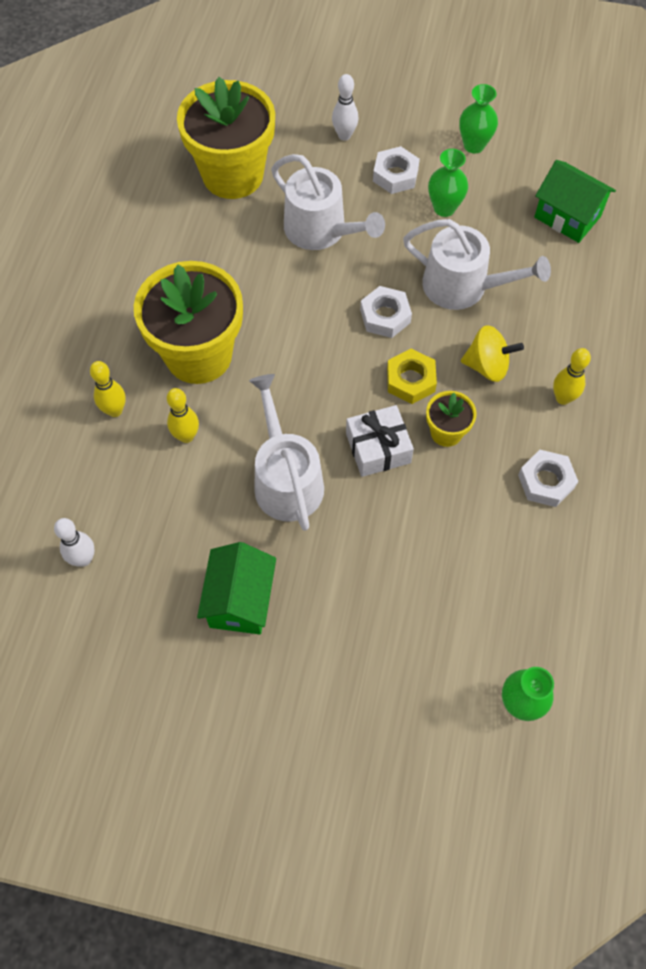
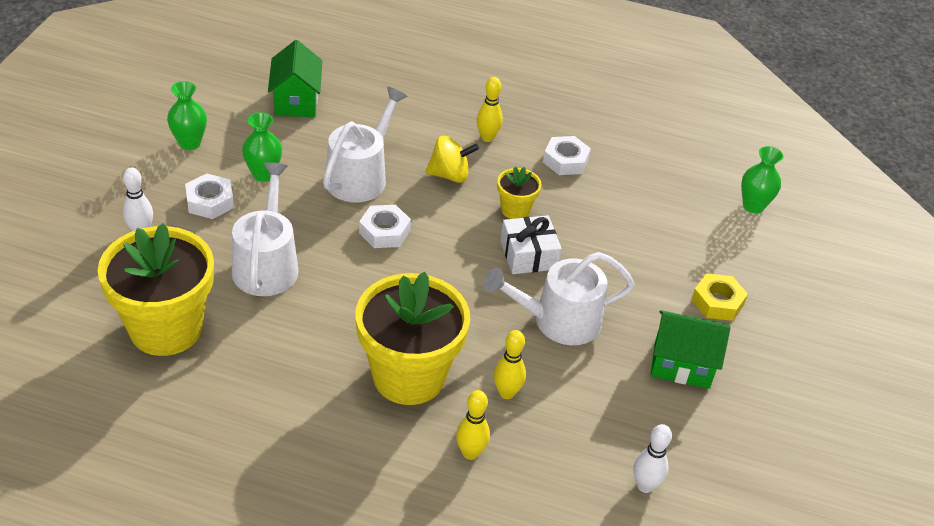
camera: 90 degrees left, 20 degrees down
white watering can [271,154,385,250] -> white watering can turned 45 degrees counterclockwise [232,162,298,296]
yellow nut [387,349,437,404] -> yellow nut moved to [691,273,748,321]
yellow spinning top [461,325,524,382] -> yellow spinning top turned 75 degrees clockwise [425,136,479,183]
green house [534,160,616,243] -> green house turned 45 degrees counterclockwise [268,40,322,117]

